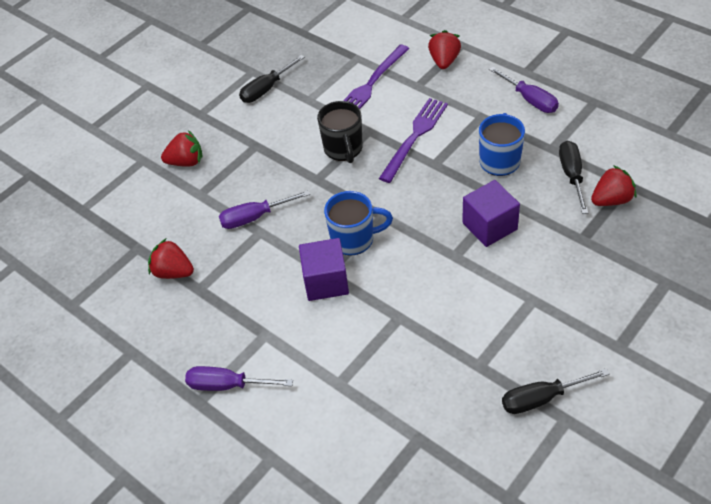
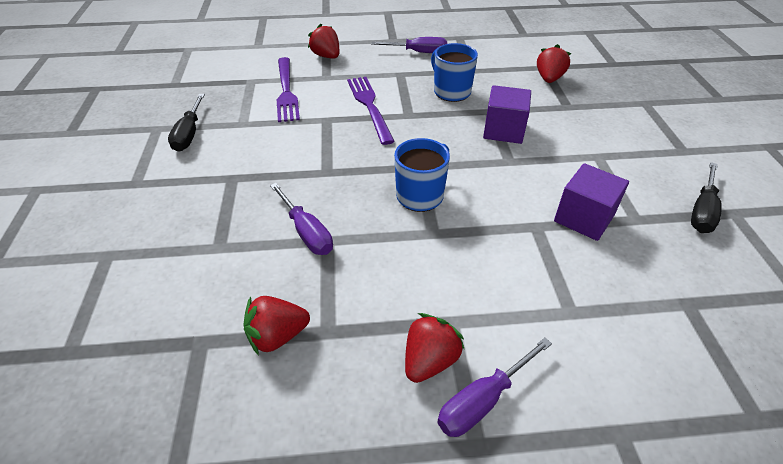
camera: 50 degrees left, 5 degrees down
red strawberry [161,130,202,167] -> red strawberry moved to [405,313,464,383]
purple screwdriver [219,190,310,229] -> purple screwdriver turned 60 degrees counterclockwise [270,183,333,255]
purple cube [299,238,349,301] -> purple cube moved to [554,163,629,241]
black mug [317,101,363,163] -> none
black screwdriver [559,140,588,214] -> none

